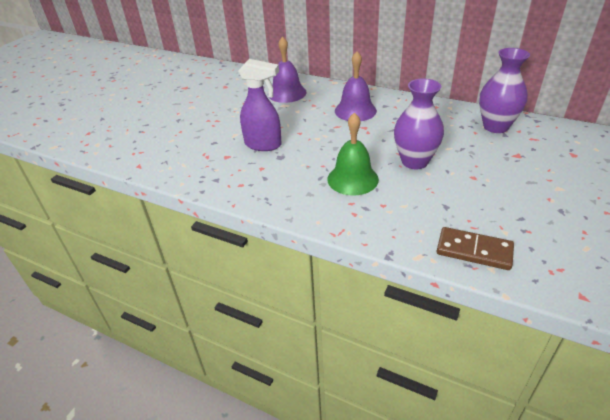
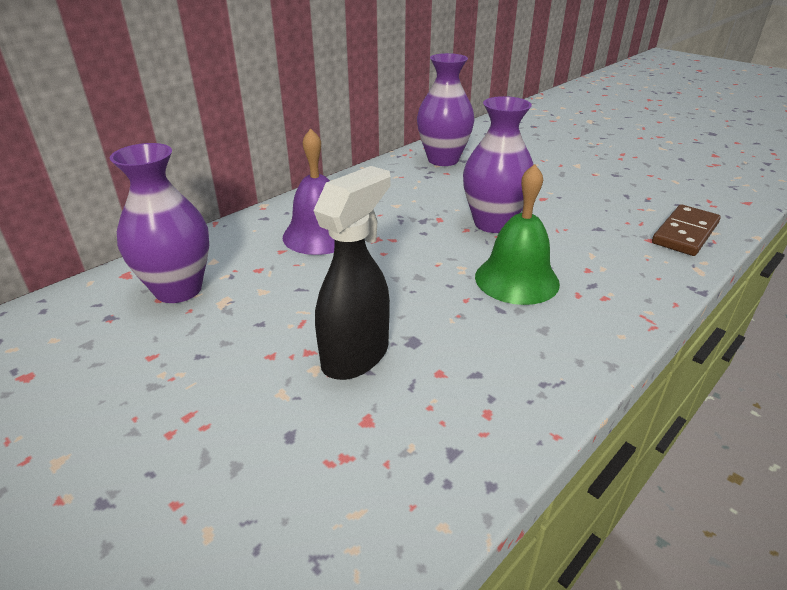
camera: 75 degrees left, 5 degrees down
purple spray bottle [238,59,282,151] -> black spray bottle [313,166,391,380]
purple bell [269,36,307,103] -> purple vase [110,143,209,303]

